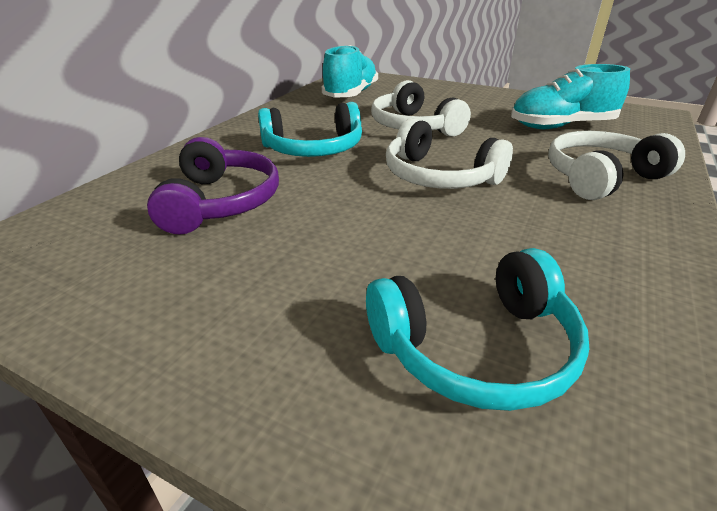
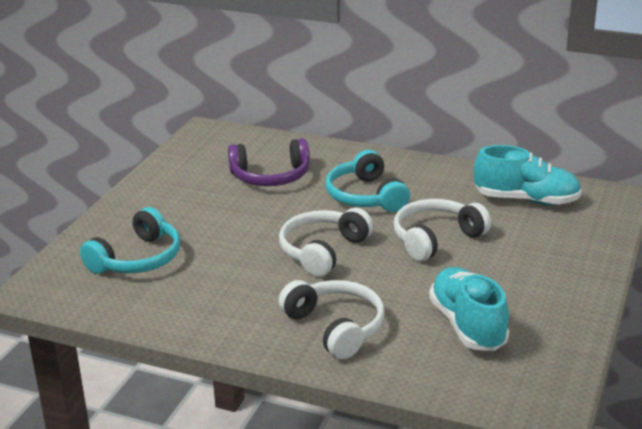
camera: 85 degrees right, 5 degrees down
turquoise headphones [366,248,589,411] -> turquoise headphones turned 120 degrees counterclockwise [80,207,180,274]

